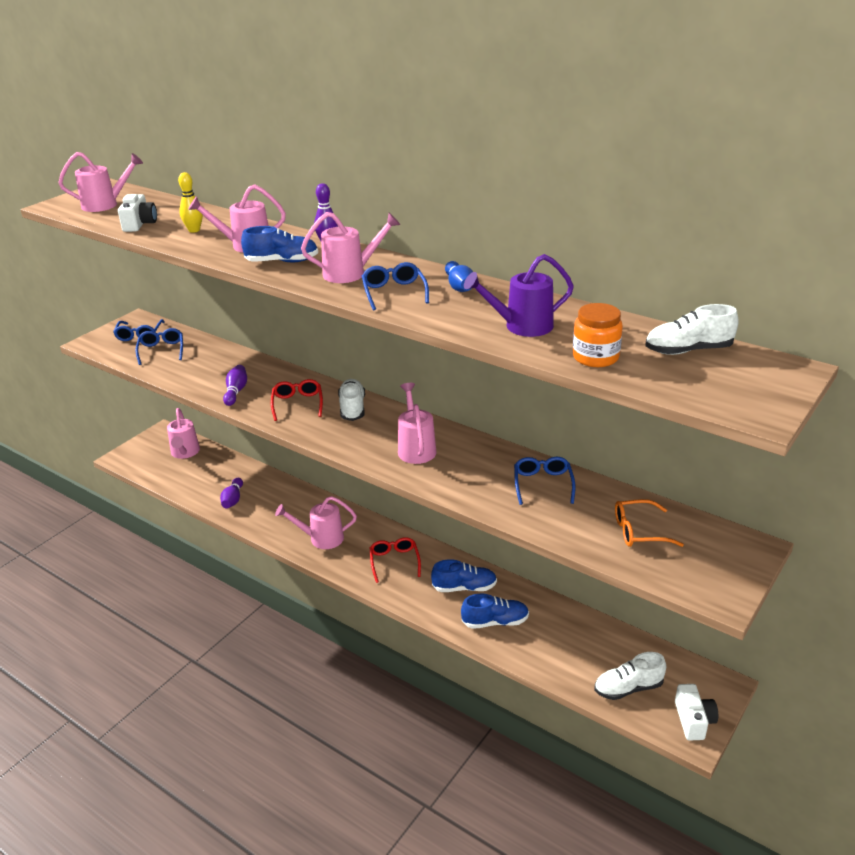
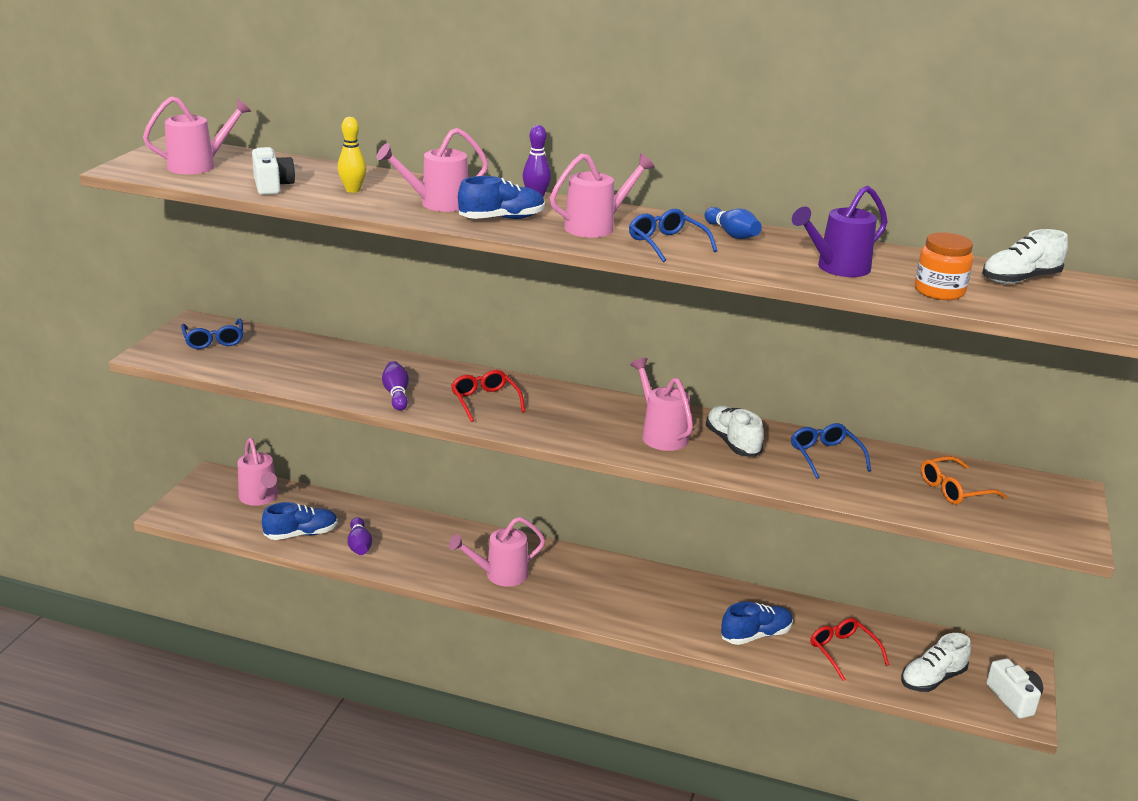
camera: 20 degrees left, 5 degrees down
blue glasses [135,328,183,365] -> none
white shoe [338,379,365,421] -> white shoe moved to [706,406,764,457]
red glasses [370,537,421,583] -> red glasses moved to [810,618,889,681]
blue shoe [431,559,497,592] -> blue shoe moved to [262,502,338,540]

